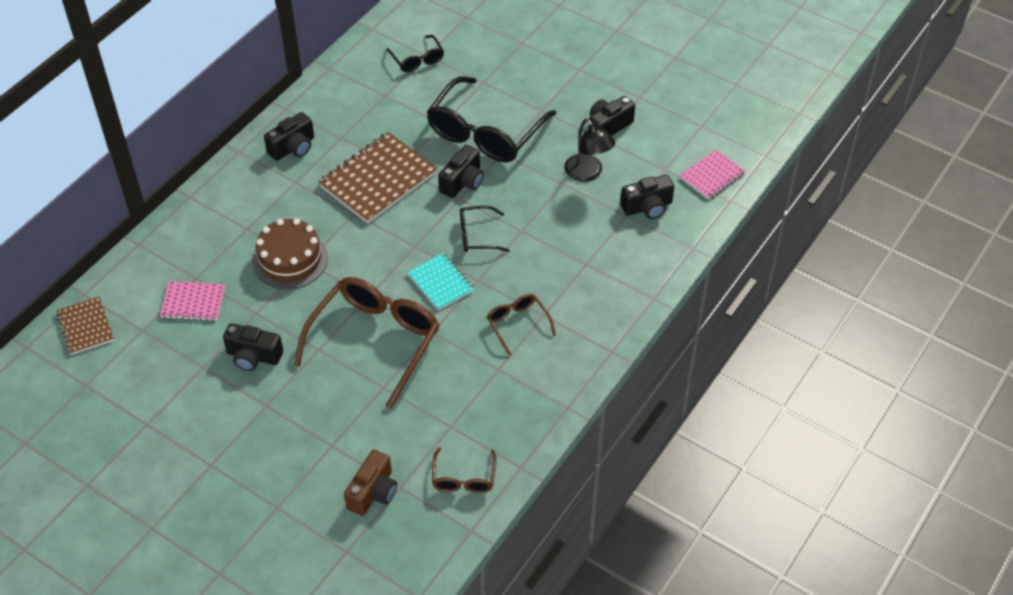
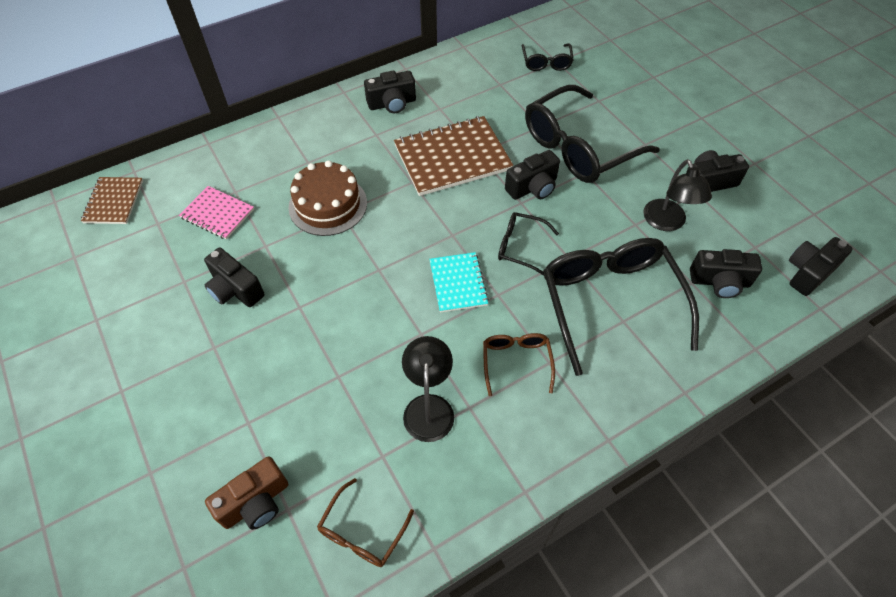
camera: 25 degrees right, 5 degrees up
brown glasses [294,277,439,409] -> none
pink notebook [679,149,745,200] -> black camera [789,237,853,296]
none -> black lamp [402,336,454,442]
none -> black glasses [543,238,699,376]

